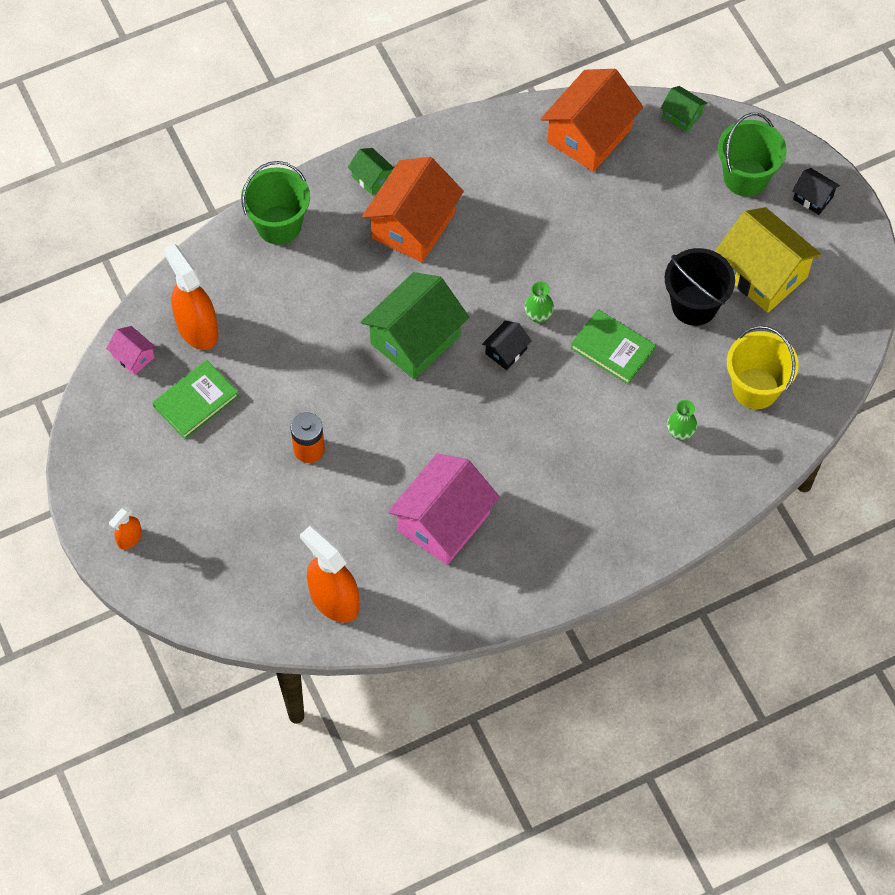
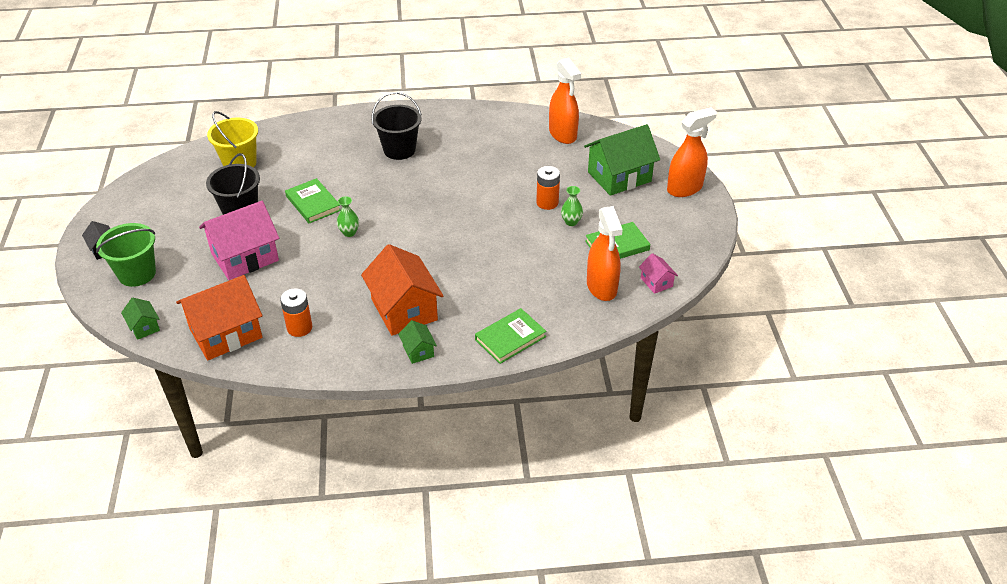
camera: 160 degrees left, 20 degrees down
orange spray bottle [109,507,142,550] -> orange spray bottle [667,107,717,197], size x2.01
green bucket [241,161,310,245] -> green book [475,308,546,364]
green house [361,272,469,379] -> green house moved to [584,124,660,196]
orange house [362,157,464,262] -> orange house turned 75 degrees counterclockwise [361,244,443,336]
pink house [388,454,500,565] -> pink house moved to [199,201,279,280]
black house [482,321,532,370] -> none
green vase [667,400,697,440] -> green vase moved to [561,186,583,226]
yellow house [715,207,822,313] -> none
none -> orange battery [280,288,312,337]
none -> black bucket [371,92,422,160]

